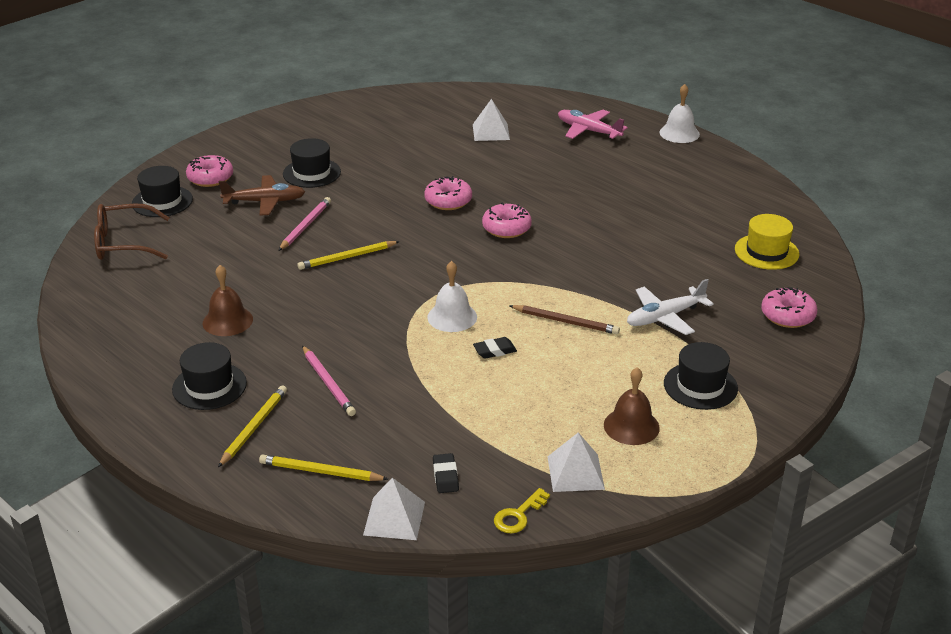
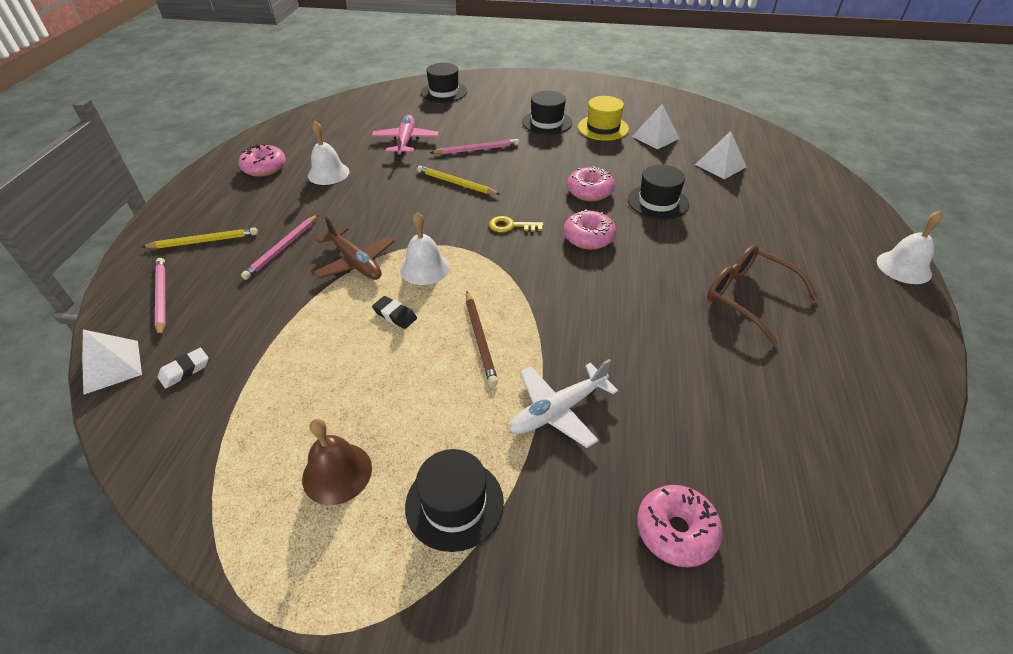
camera: 55 degrees right, 10 degrees up
brown glasses [94,203,170,260] -> brown glasses moved to [707,245,818,345]
black hat [172,342,247,410] -> black hat moved to [628,165,689,220]
pink donut [186,155,233,187] -> pink donut moved to [238,144,286,177]
brown bell [203,265,253,336] -> white bell [308,121,350,185]
brown plane [219,175,305,216] -> brown plane moved to [314,217,395,280]
yellow pencil [259,454,388,481] -> pink pencil [155,258,165,337]
black eraser [433,453,459,493] -> white eraser [158,348,209,389]
yellow key [494,488,550,533] -> yellow key moved to [489,216,544,232]
white pyramid [548,432,605,492] -> white pyramid moved to [632,104,680,149]
pink plane [558,110,628,139] -> pink plane moved to [372,115,439,155]
white plane [627,279,714,335] -> white plane turned 60 degrees counterclockwise [509,359,618,448]
yellow hat [735,214,799,270] -> yellow hat moved to [578,96,629,141]

